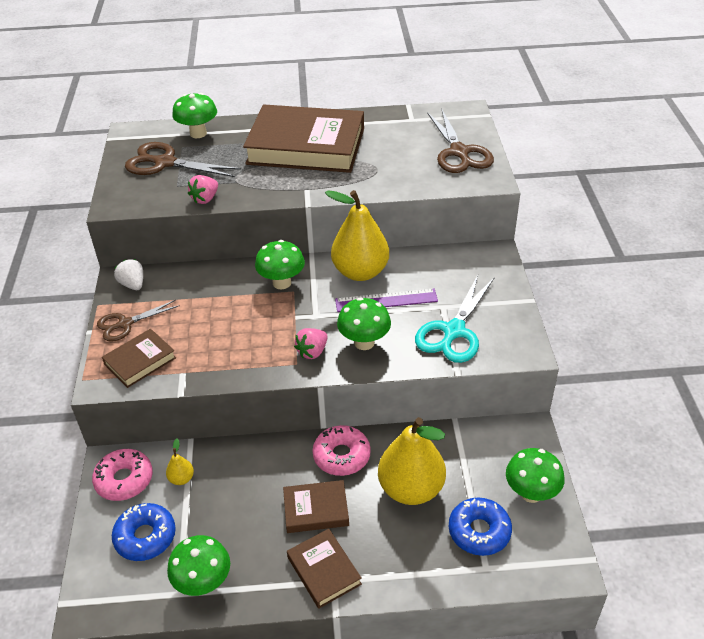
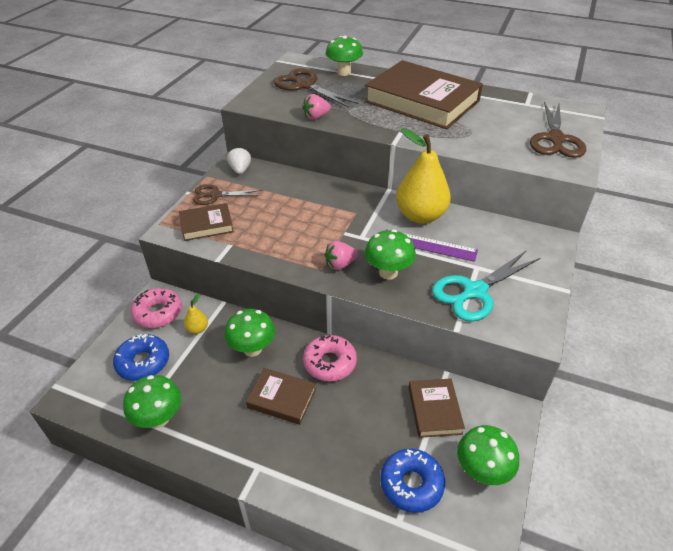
camera: 25 degrees right, 0 degrees up
green mushroom [255,240,305,289] -> green mushroom moved to [224,309,275,357]
brown book [287,529,362,608] -> brown book moved to [408,379,465,438]
yellow pear [378,417,446,505] -> none

